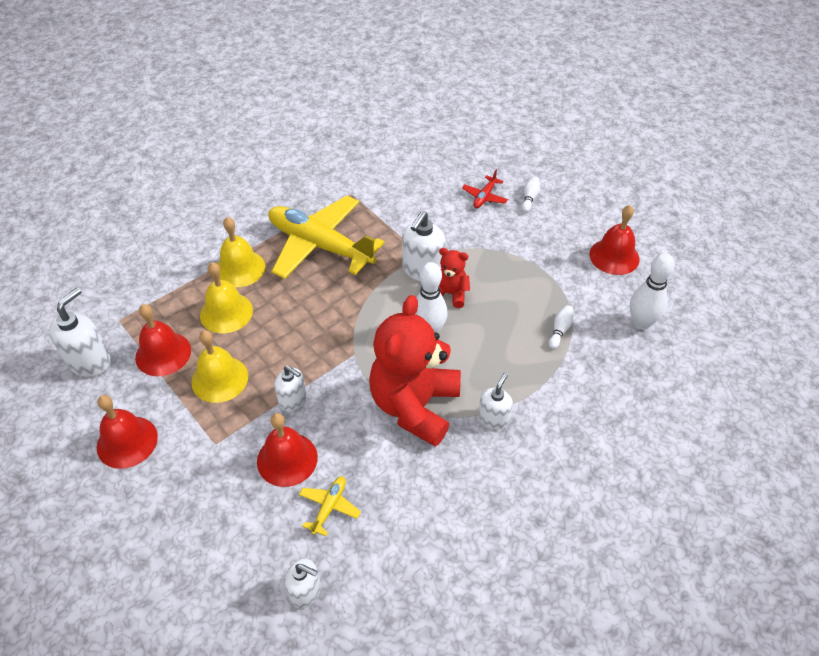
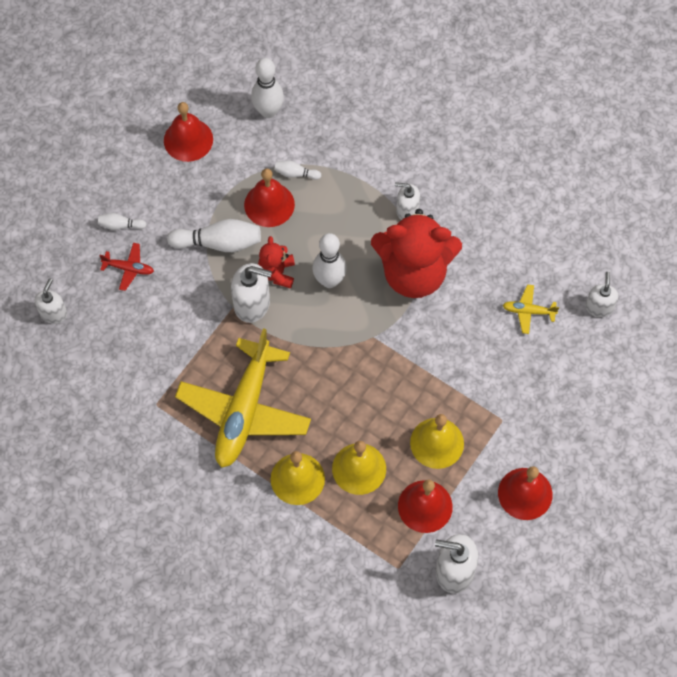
camera: 105 degrees left, 15 degrees up
red bell [257,413,318,487] -> red bell moved to [244,168,295,227]
white soap dispenser [274,366,306,412] -> white soap dispenser moved to [35,278,67,324]
none -> white bowling pin [167,219,261,252]

